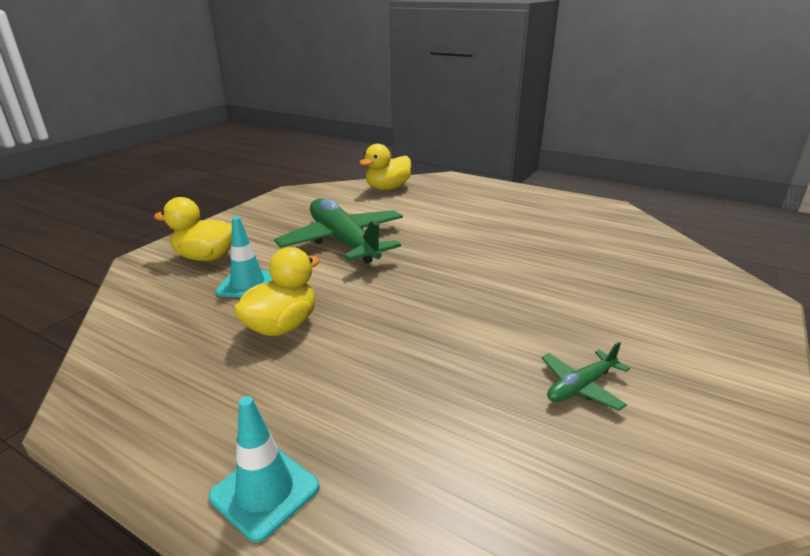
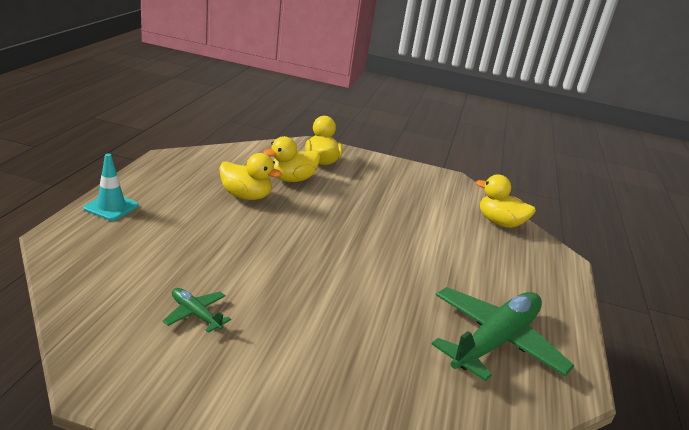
camera: 70 degrees right, 0 degrees up
turquoise traffic cone [216,217,273,298] -> yellow duck [263,136,320,182]
green plane [274,199,403,264] -> green plane moved to [432,287,575,381]

